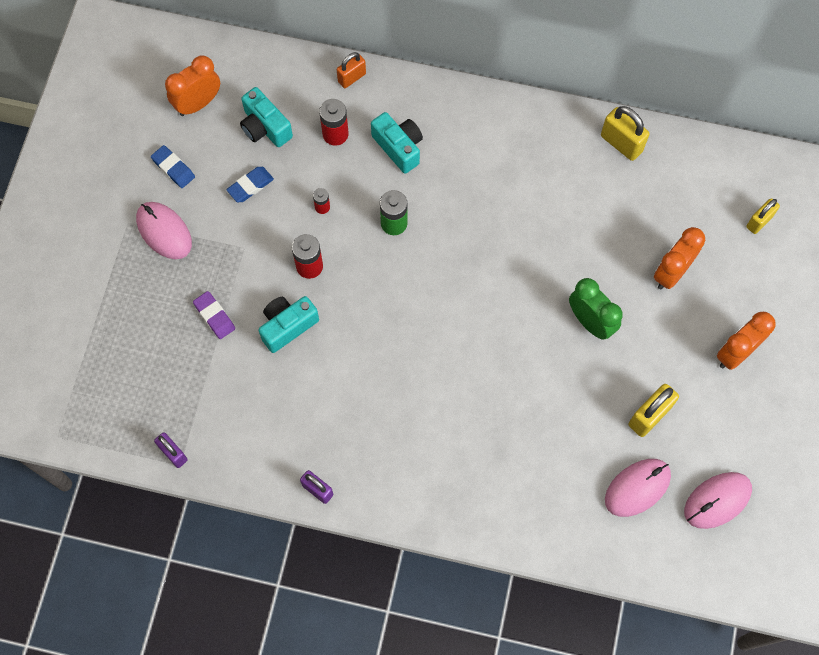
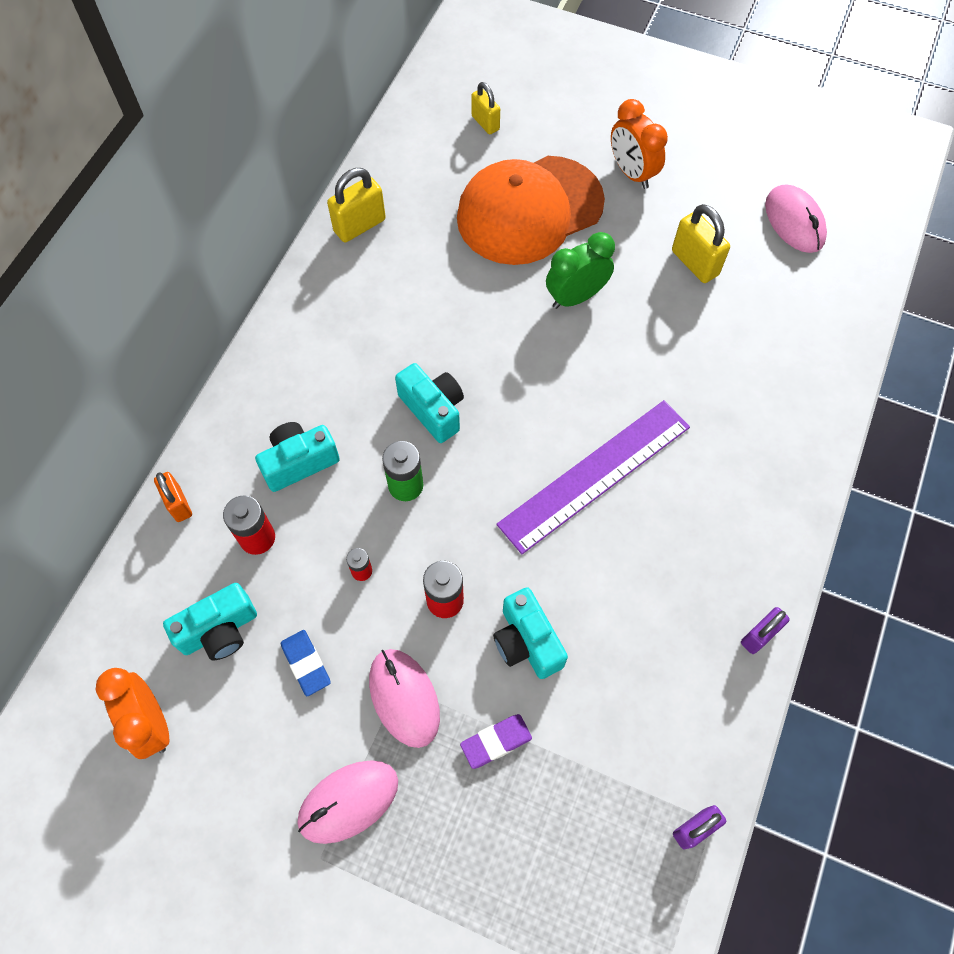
camera: 80 degrees left, 5 degrees down
blue eraser [151,145,195,188] -> none
pink mouse [605,459,671,517] -> pink mouse moved to [369,649,440,748]
orange clock [654,227,705,290] -> orange cap [457,156,605,265]
none -> turquoise camera [395,363,464,443]
none -> purple ruler [496,400,690,554]

